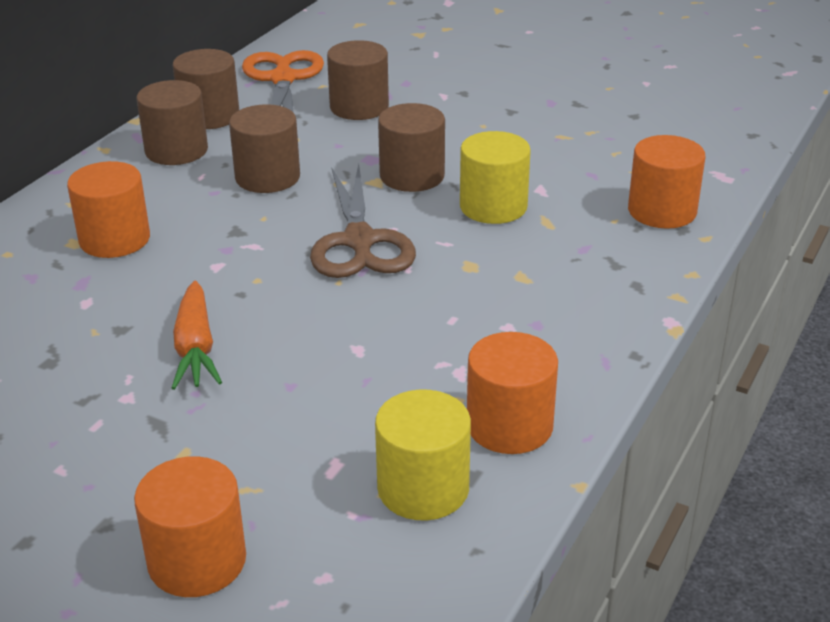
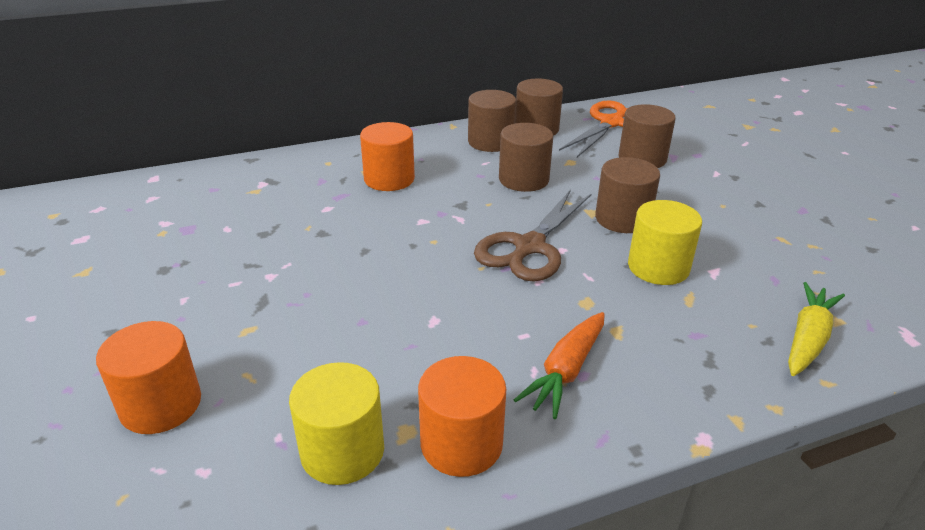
camera: 40 degrees right, 0 degrees up
orange carrot [172,280,222,390] -> orange carrot moved to [514,312,605,419]
orange cylinder [628,135,705,229] -> yellow carrot [788,282,845,376]

